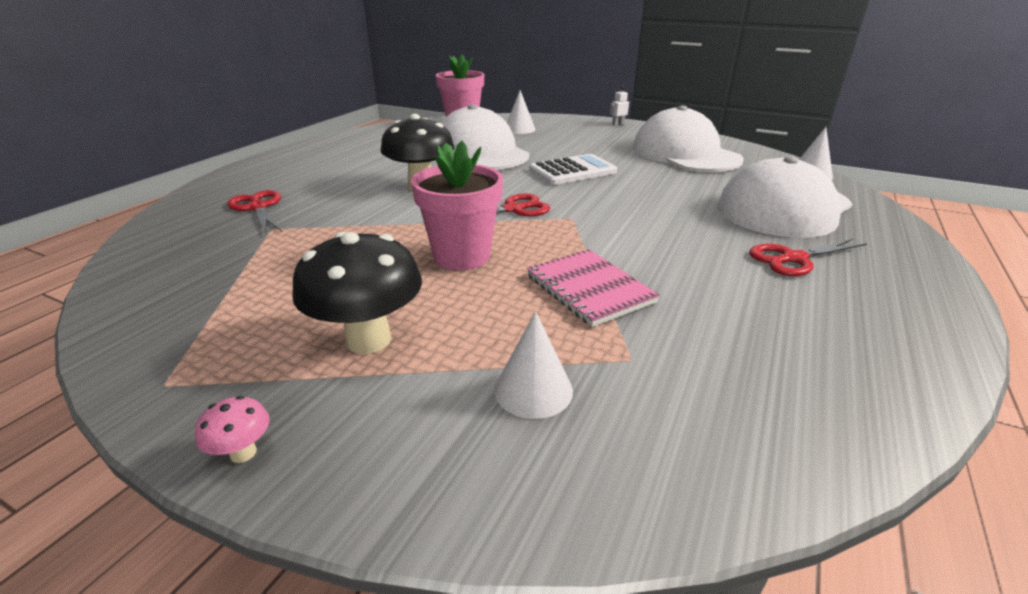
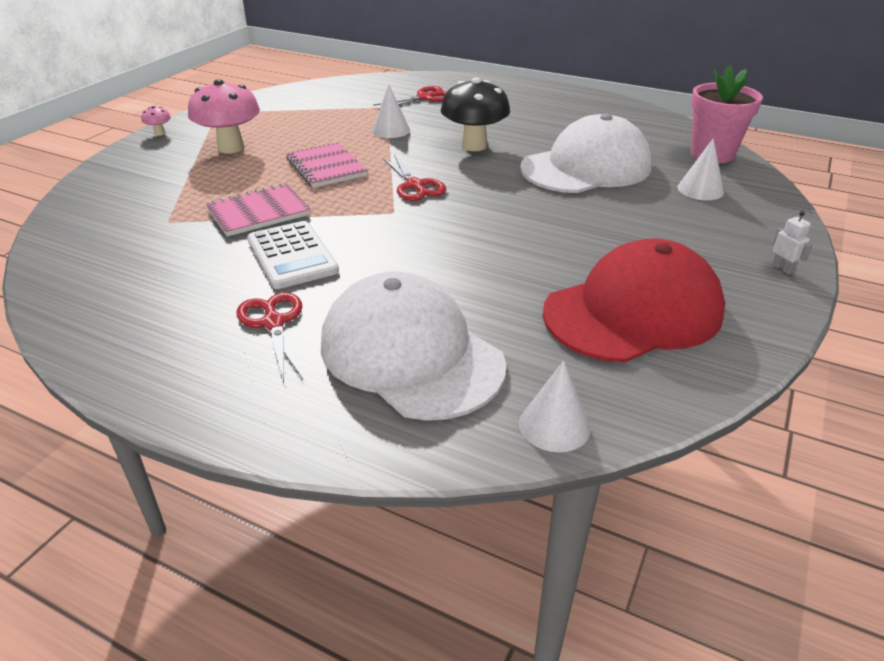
camera: 90 degrees right, 5 degrees up
black mushroom [292,232,422,354] -> pink mushroom [188,79,260,154]
pink flower pot [411,141,503,270] -> pink notebook [286,143,368,188]
white cone [494,312,573,419] -> white cone moved to [372,85,410,138]
white calculator [529,154,617,185] -> white calculator moved to [247,221,339,289]
white cap [633,105,744,172] -> red cap [543,238,725,363]

